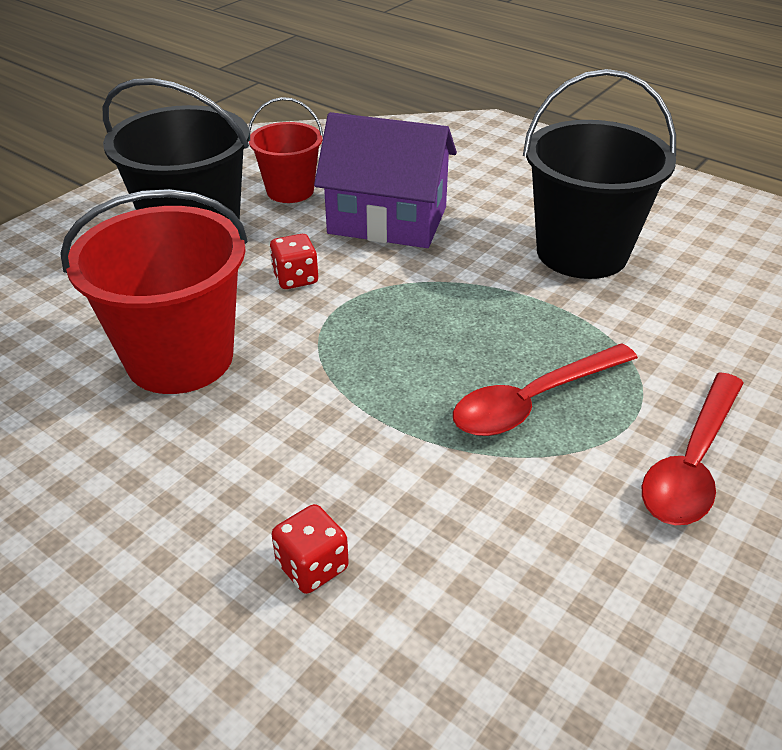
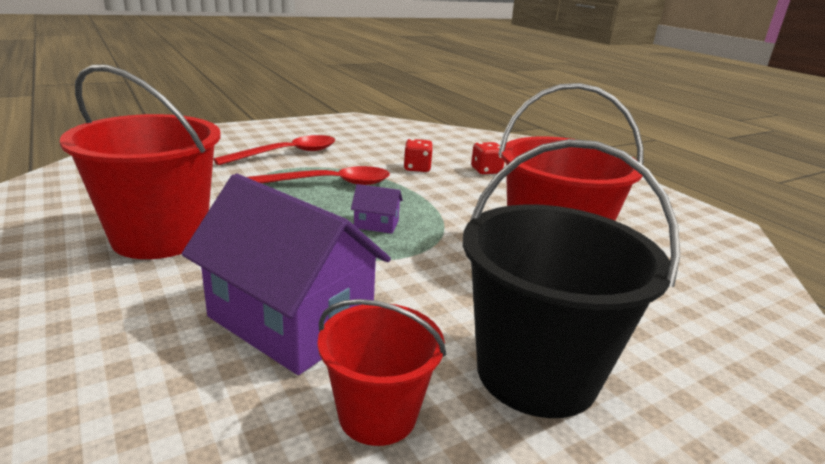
camera: 160 degrees left, 15 degrees down
red dice [270,234,318,289] -> red dice moved to [404,139,433,172]
black bucket [523,69,676,279] -> red bucket [60,65,221,259]
none -> purple house [351,184,403,234]

